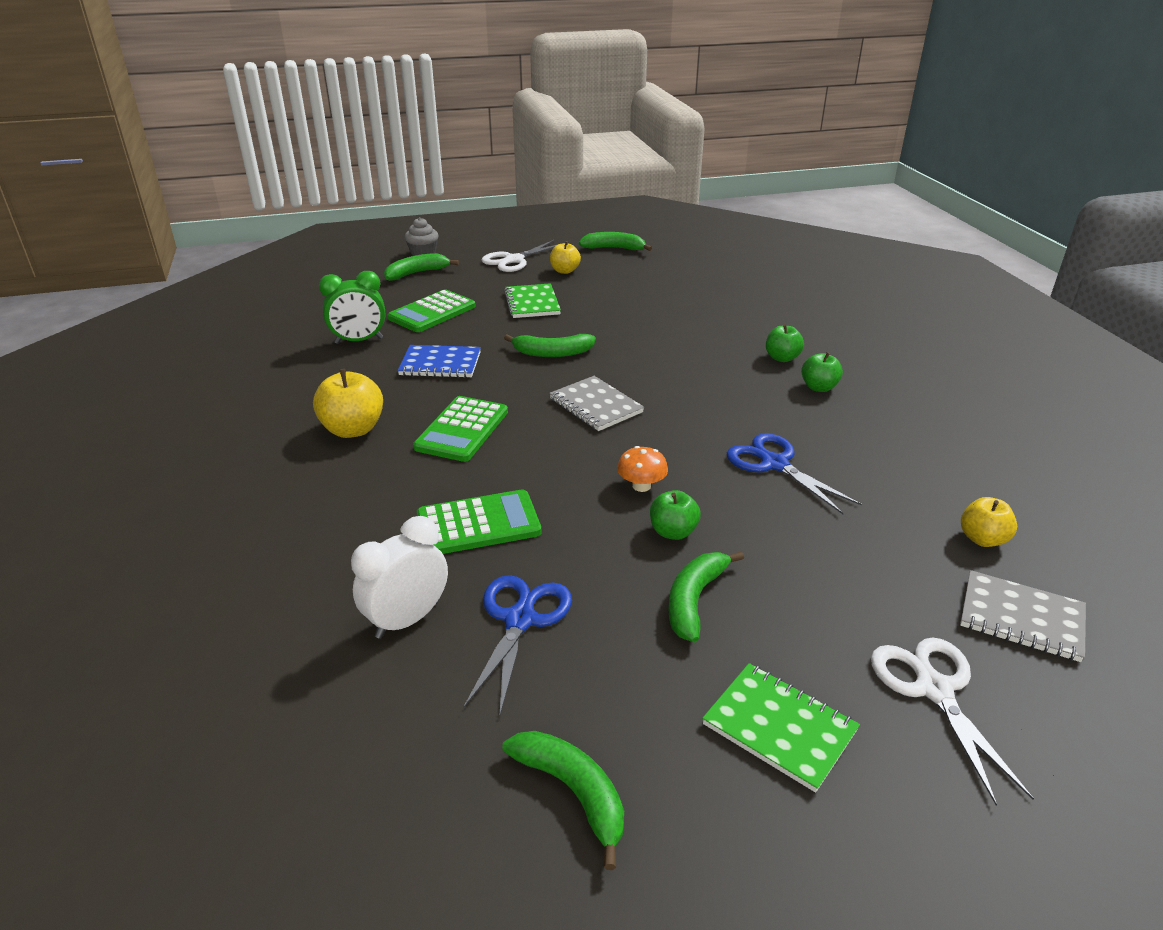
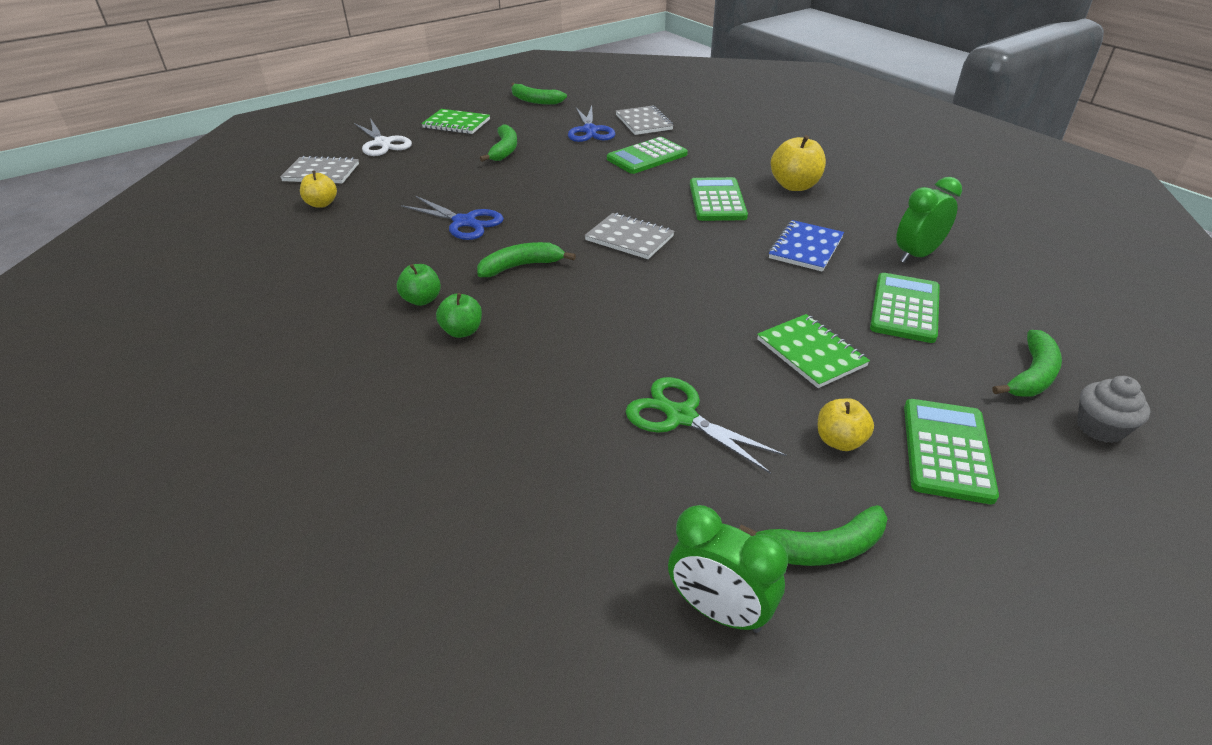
camera: 160 degrees right, 5 degrees up
white clock [351,516,448,639] -> grey notebook [616,106,674,135]
blue notebook [397,345,481,378] -> blue notebook turned 45 degrees counterclockwise [768,220,844,272]
white scissors [482,240,556,272] -> green calculator [904,399,999,504]
green banana [504,334,596,357] -> green banana moved to [477,242,576,277]
orange mushroom [617,446,668,492] -> none
green apple [650,490,701,540] -> none
none -> green scissors [625,377,787,474]
none -> green clock [668,505,788,633]

